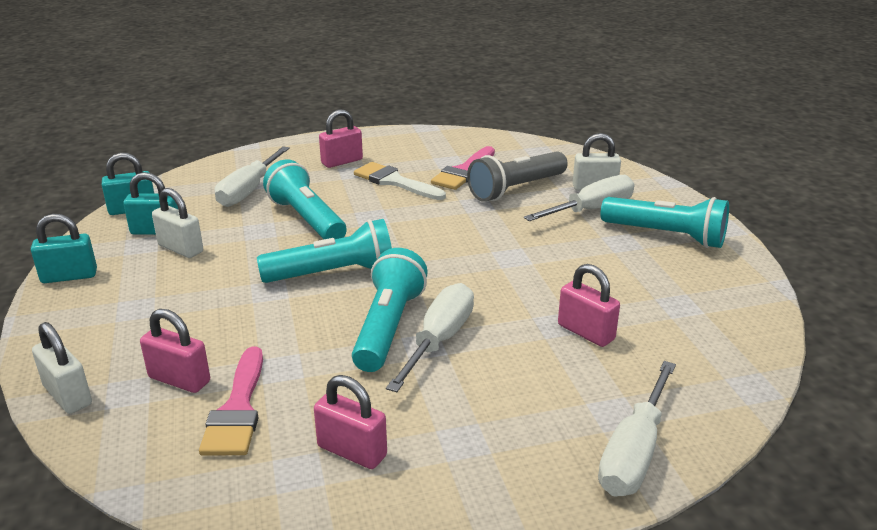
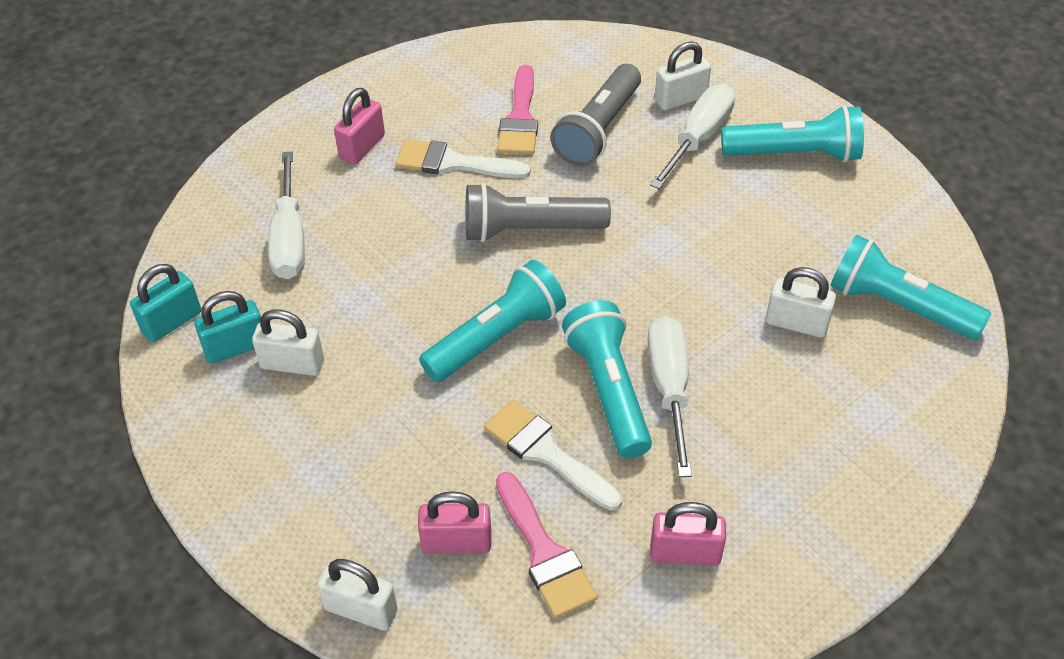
camera: 25 degrees left, 20 degrees up
turquoise padlock [31,214,97,283] -> none
turquoise flashlight [263,159,346,239] -> turquoise flashlight moved to [830,235,991,340]
pink padlock [558,264,620,347] -> white padlock [766,267,836,338]
white screwdriver [598,361,676,496] -> none
none -> grey flashlight [465,183,611,242]
none -> white brush [484,400,622,510]

